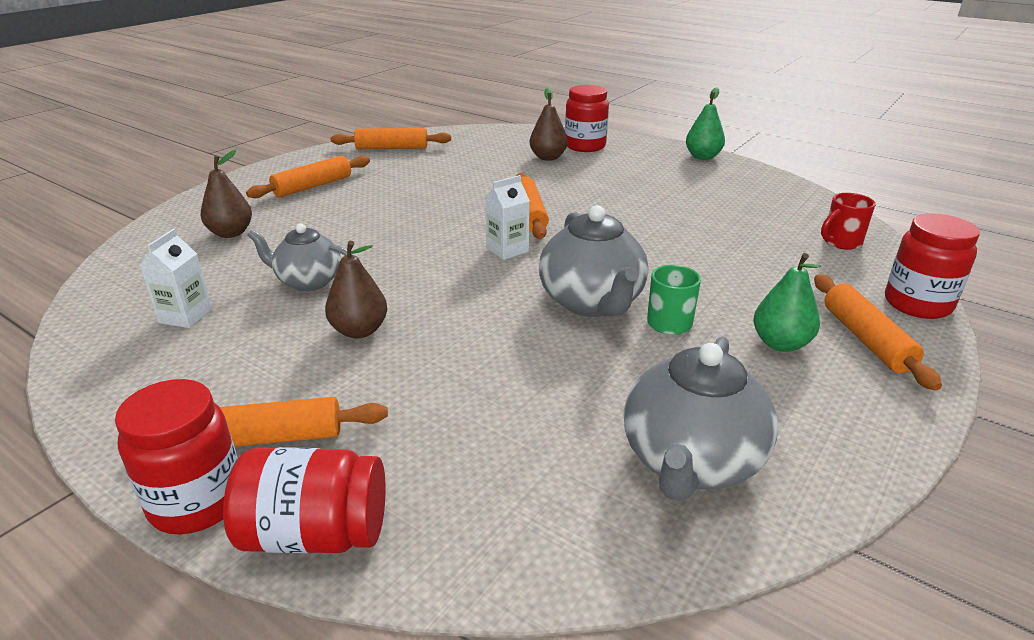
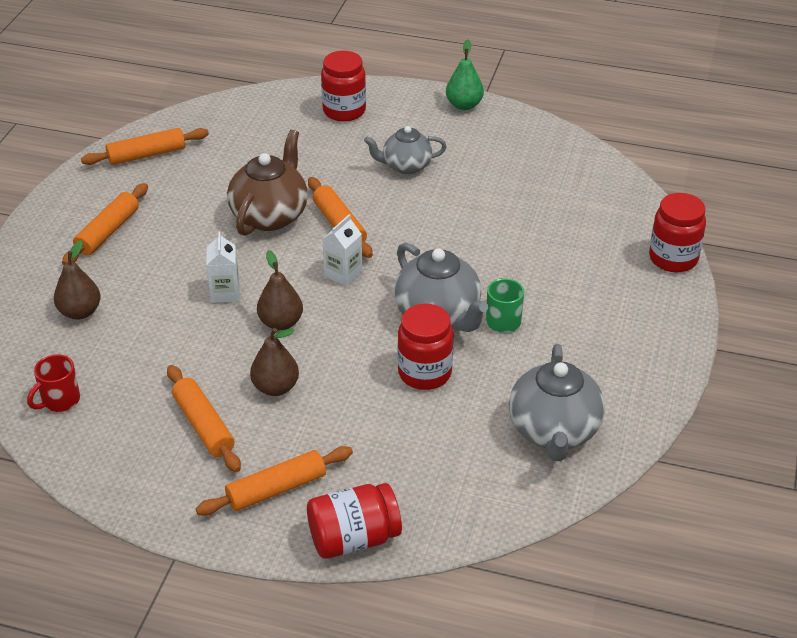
camera: 20 degrees left, 10 degrees up
red jar [115,379,238,534] -> red jar moved to [398,304,454,390]
white carton [140,229,212,328] -> white carton moved to [206,231,240,303]
grey teapot [247,223,352,291] -> grey teapot moved to [364,126,447,174]
brown pear [530,88,568,161] -> brown pear moved to [257,250,303,330]
green pear [753,253,821,352] -> none
orange rolling pin [814,274,942,391] -> orange rolling pin moved to [167,365,241,472]
red mug [821,193,876,250] -> red mug moved to [27,354,80,412]
none -> brown teapot [227,130,308,236]

